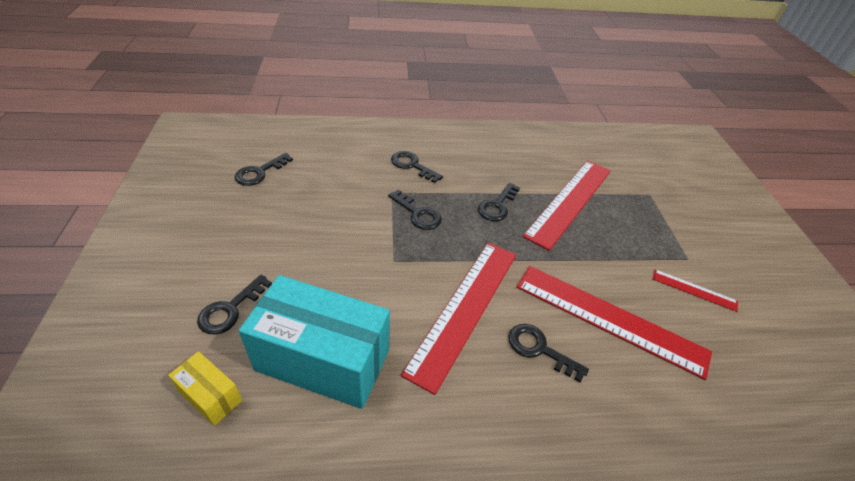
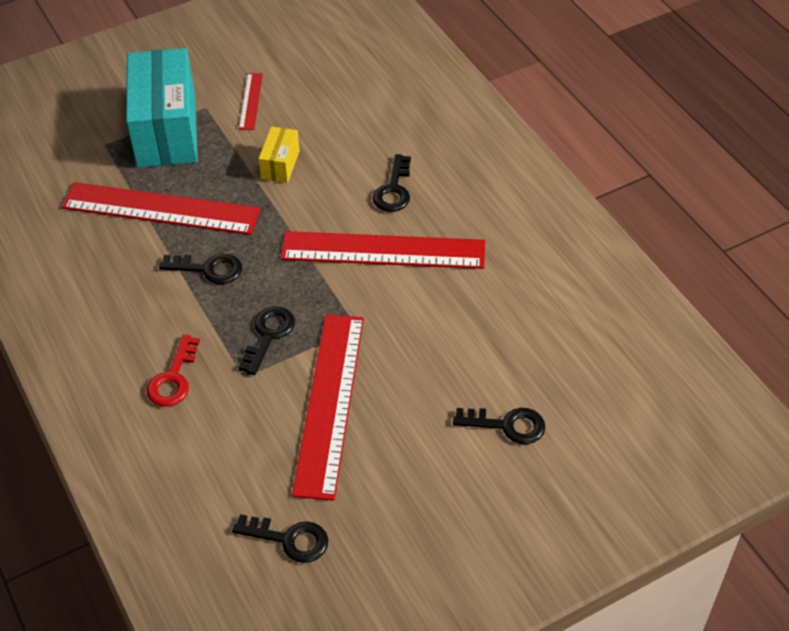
camera: 110 degrees left, 5 degrees up
yellow box [168,351,243,426] -> yellow box moved to [258,127,300,183]
turquoise box [239,275,390,409] -> turquoise box moved to [126,48,198,168]
black key [391,151,443,183] -> red key [147,334,200,407]
red ruler [517,266,712,380] -> red ruler moved to [292,314,364,501]

